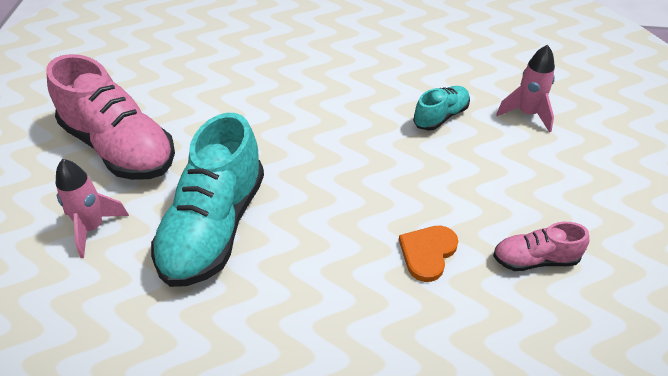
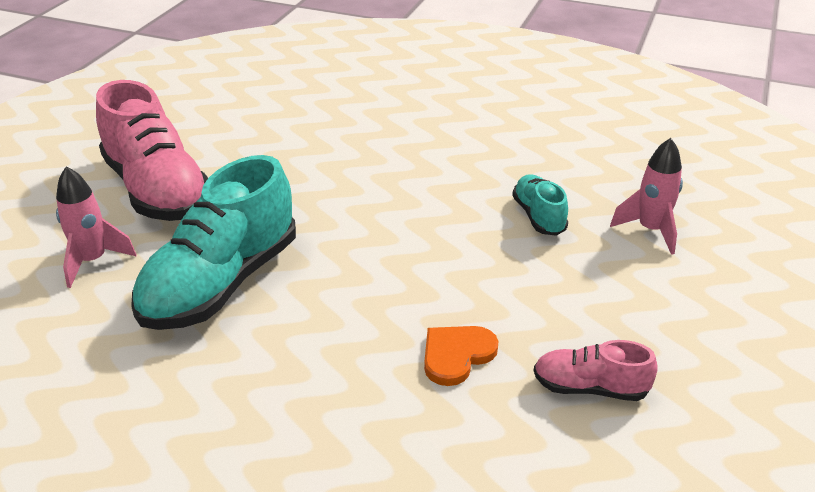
camera: 15 degrees right, 10 degrees down
turquoise shoe [413,86,470,131] -> turquoise shoe turned 75 degrees counterclockwise [512,175,568,236]

